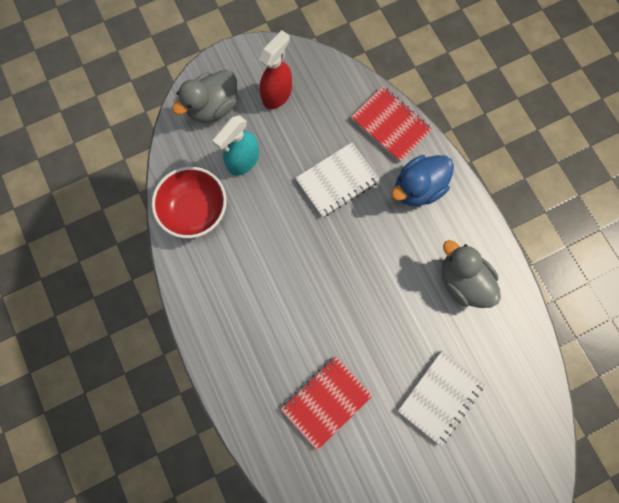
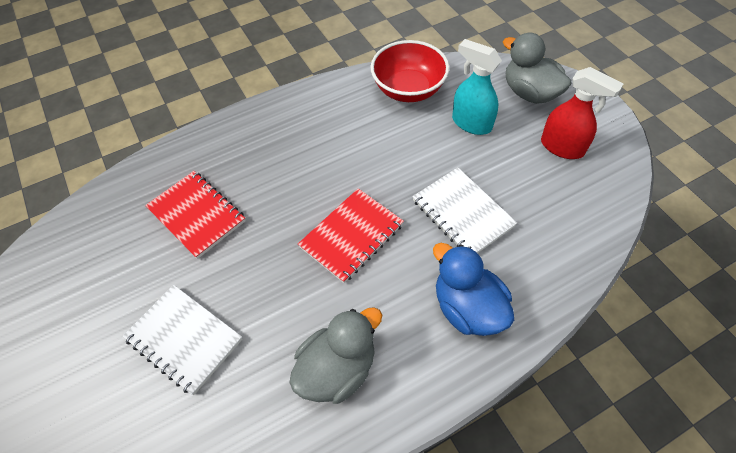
camera: 90 degrees right, 20 degrees down
red notebook [351,86,433,162] -> red notebook moved to [298,188,404,283]

